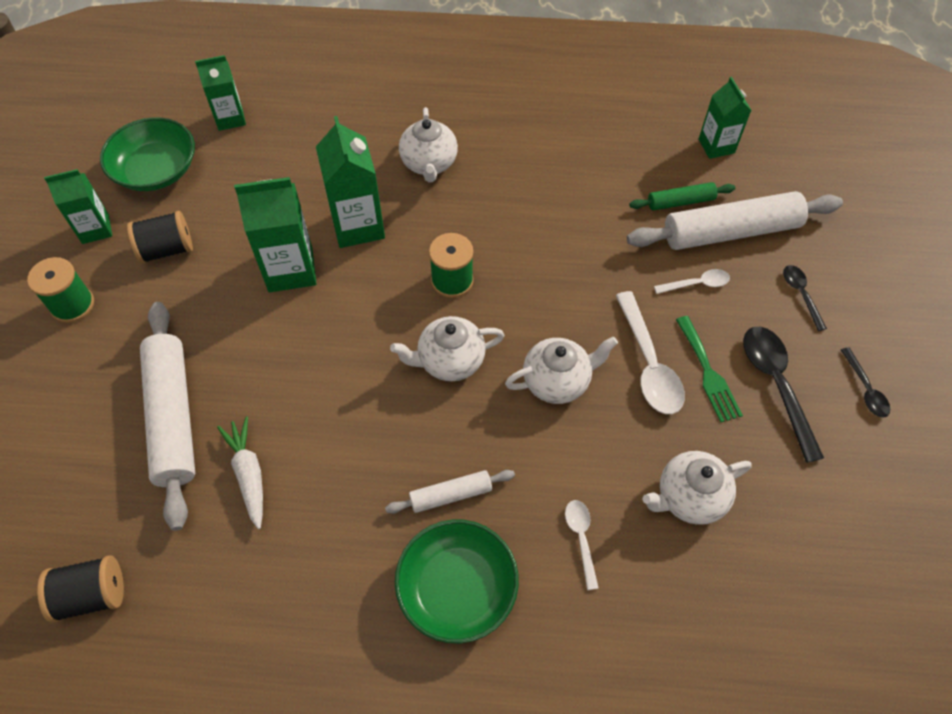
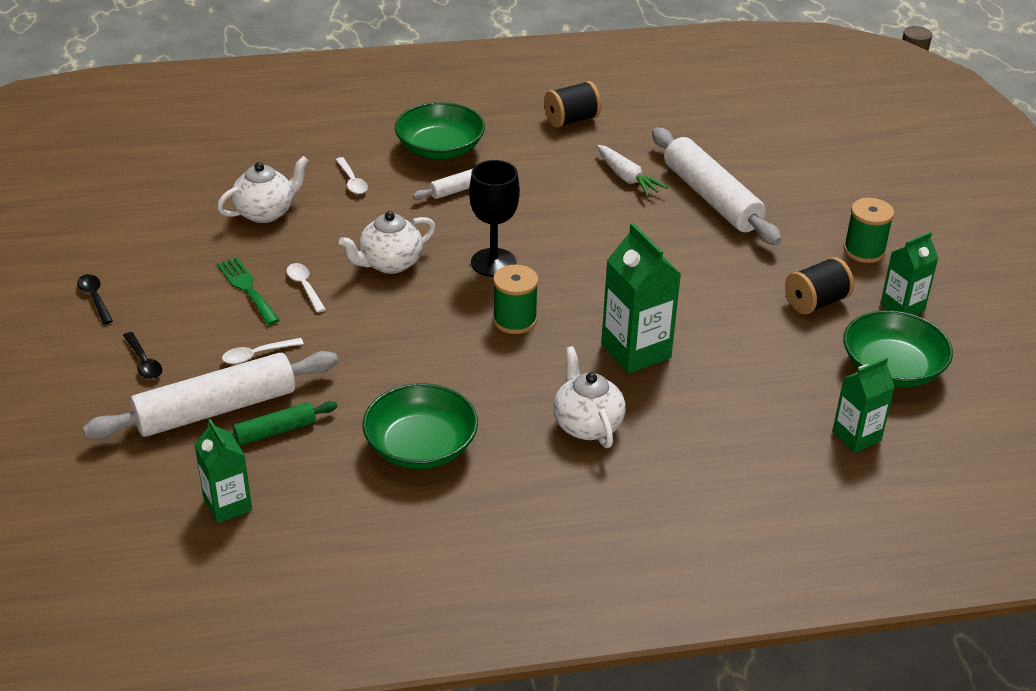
camera: 165 degrees right, 20 degrees down
black spool [37,555,124,623] -> black spool moved to [544,81,601,128]
green carton [234,177,317,292] -> none
white teapot [390,316,505,381] -> black goblet [469,160,520,277]
white spoon [615,291,685,414] -> white spoon [287,263,326,313], size x0.55
black spoon [743,327,824,463] -> none
none -> green bowl [362,383,478,469]

